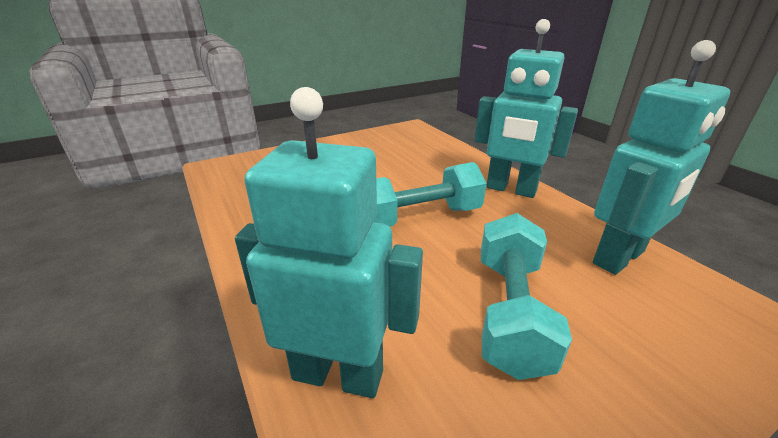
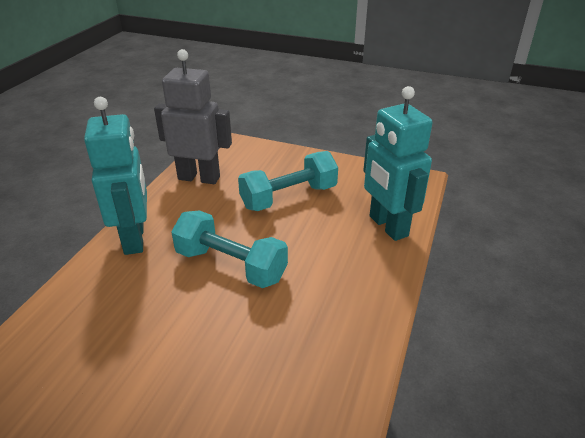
camera: 130 degrees left, 5 degrees up
turquoise robot [593,40,730,275] -> grey robot [154,49,232,184]

